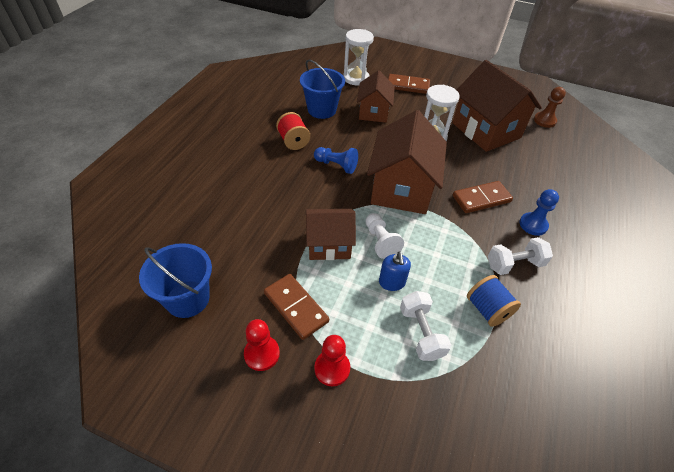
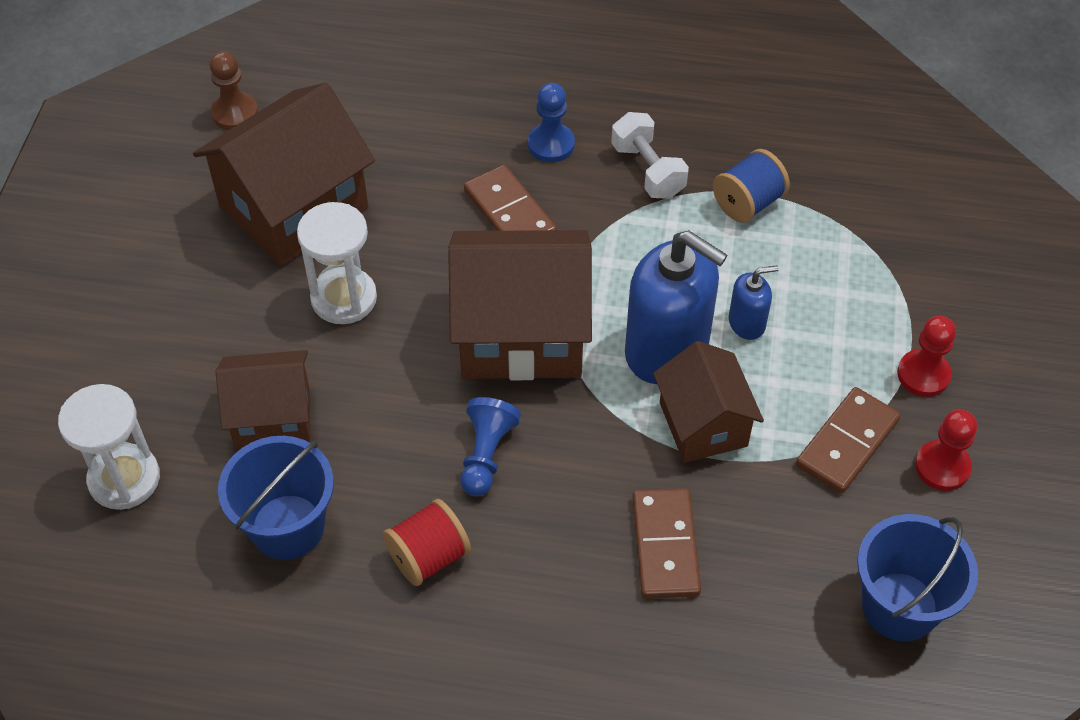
camera: 100 degrees left, 5 degrees up
white pawn [366,213,404,259] -> blue soap dispenser [625,230,728,384]
brown domino [388,74,430,94] -> brown domino moved to [632,488,701,599]
white dumbbell [400,291,451,361] -> none

